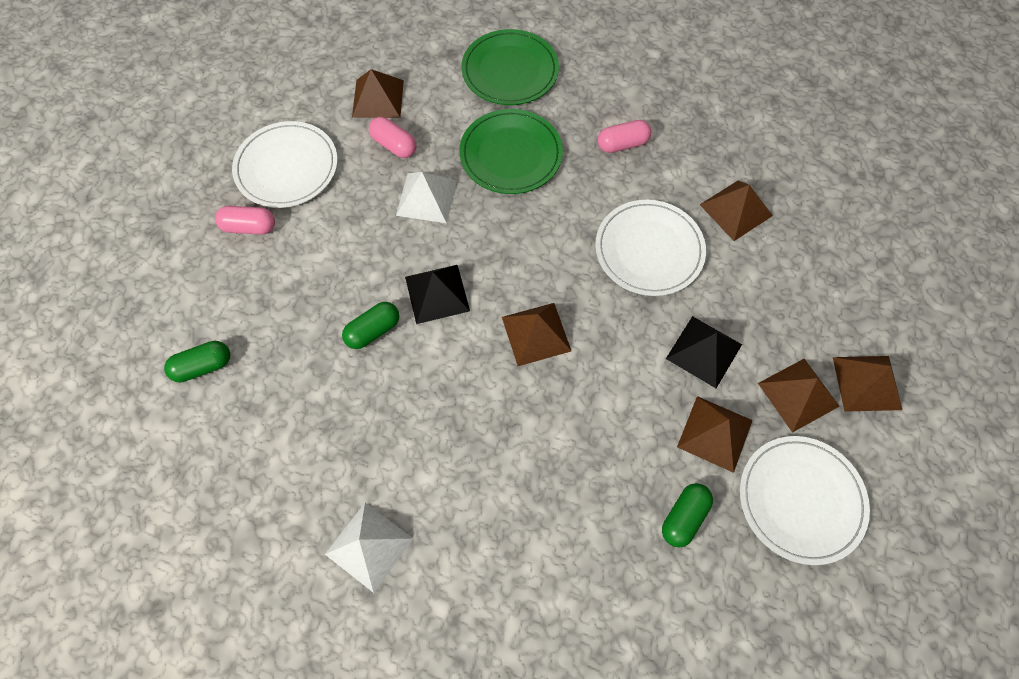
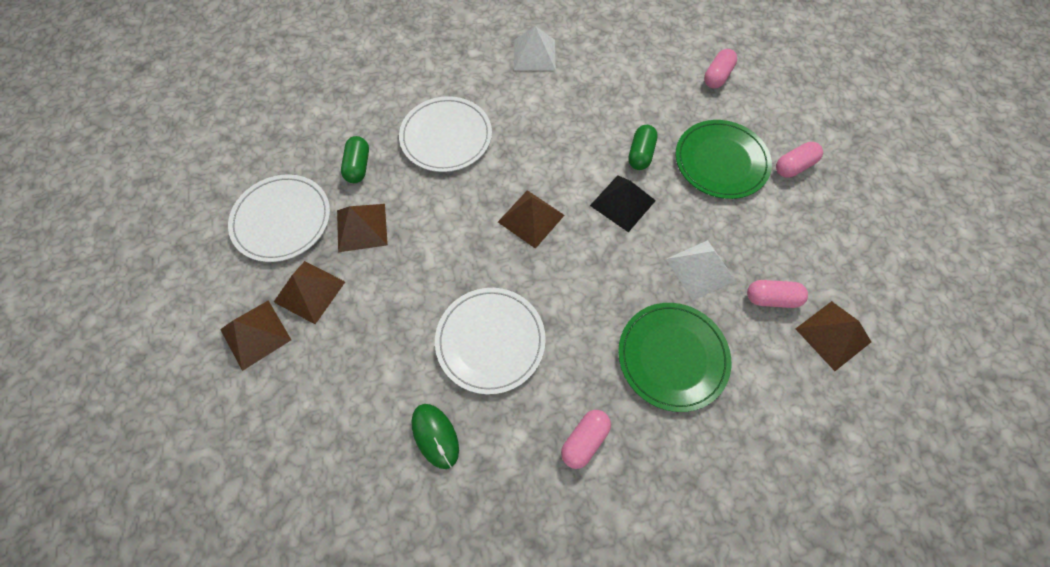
camera: 145 degrees right, 0 degrees up
green capsule [164,341,230,383] -> pink capsule [704,49,737,88]
white plate [232,121,338,208] -> white plate moved to [399,96,492,172]
green plate [461,29,559,105] -> green plate moved to [675,120,772,199]
black pyramid [666,316,742,388] -> none
brown pyramid [700,180,773,241] -> green mouse [412,404,459,469]

